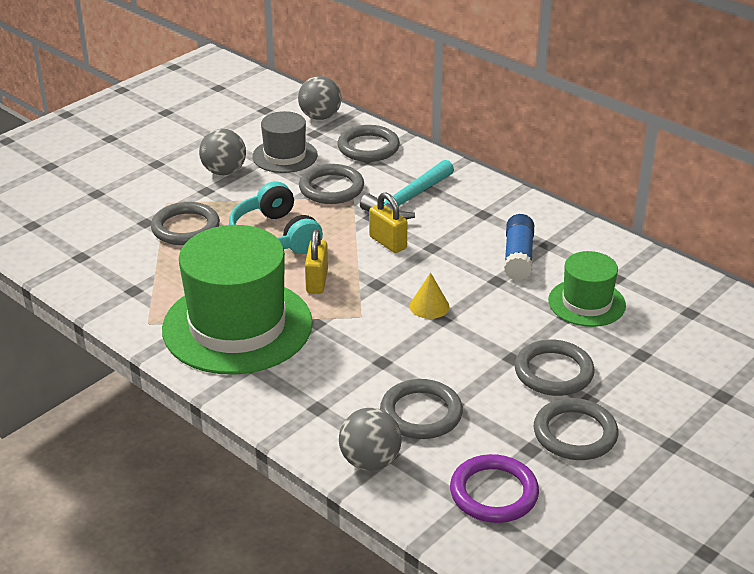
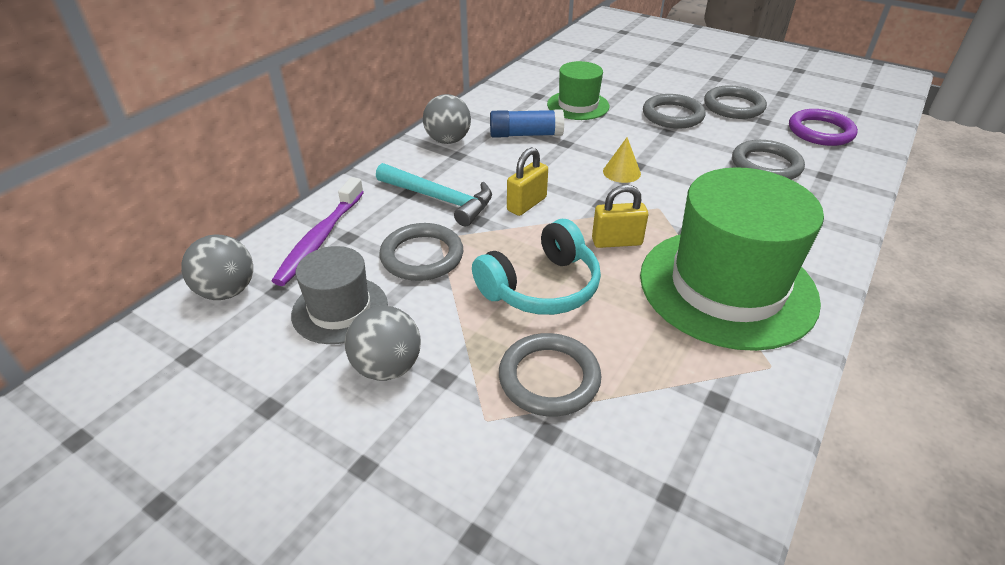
camera: 100 degrees left, 5 degrees up
grey ring [338,125,400,162] -> purple toothbrush [272,177,364,286]
grey ball [339,408,402,471] -> grey ball moved to [423,94,471,144]

